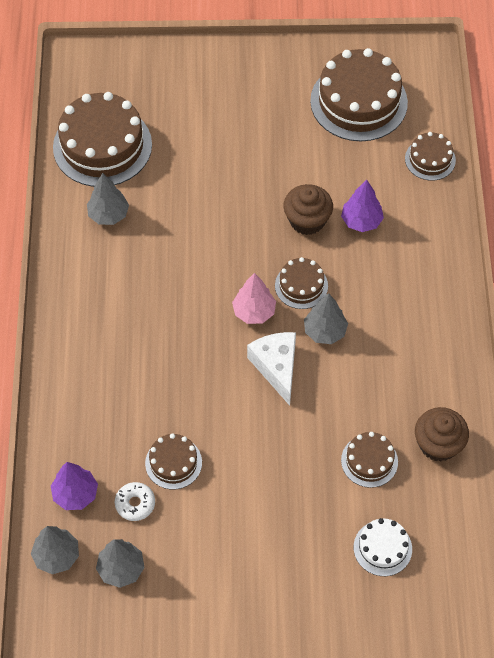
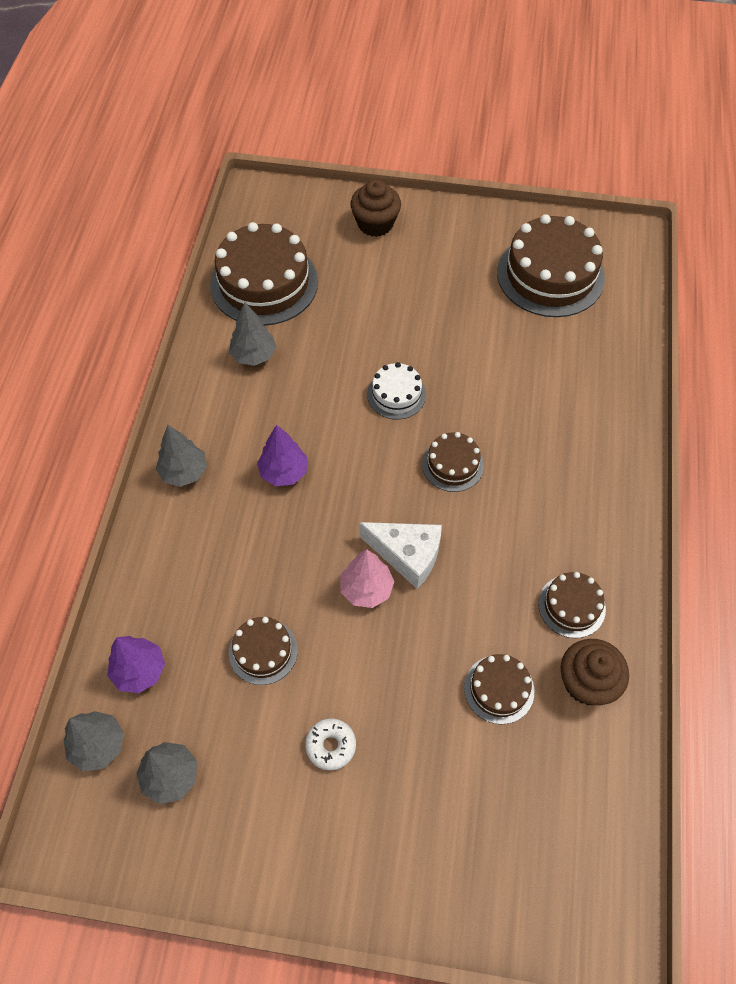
camera: 10 degrees right, 0 degrees up
white donut [115,482,155,521] -> white donut moved to [305,718,356,770]
pink tree [232,273,276,324] -> pink tree moved to [340,549,394,608]
white cheese [247,332,296,406] -> white cheese turned 120 degrees clockwise [359,522,442,589]
brown cupcake [284,184,333,235] -> brown cupcake moved to [350,180,401,237]
grey tree [304,293,348,344] -> grey tree moved to [156,425,207,487]
purple tree [341,180,384,232] -> purple tree moved to [257,425,308,486]
white cake [354,518,412,576] -> white cake moved to [367,362,426,419]
brown cake [405,132,456,180] -> brown cake moved to [538,572,606,638]

